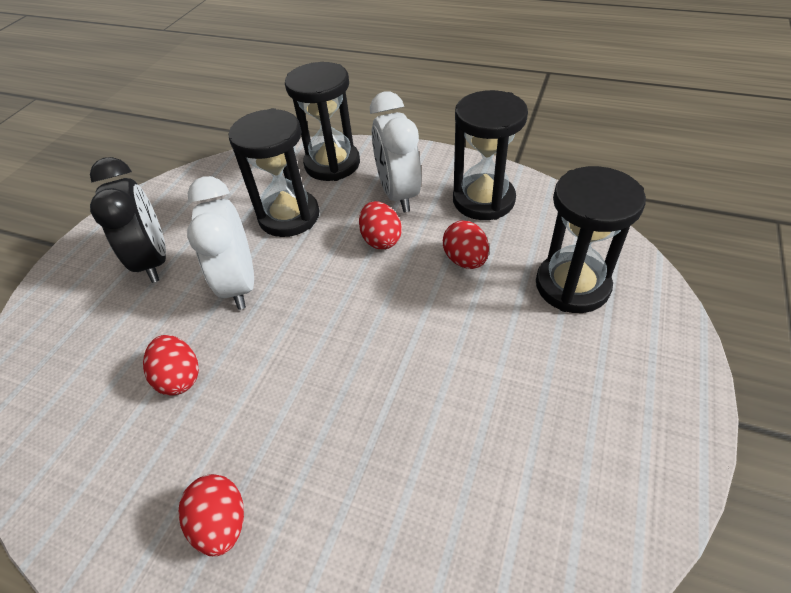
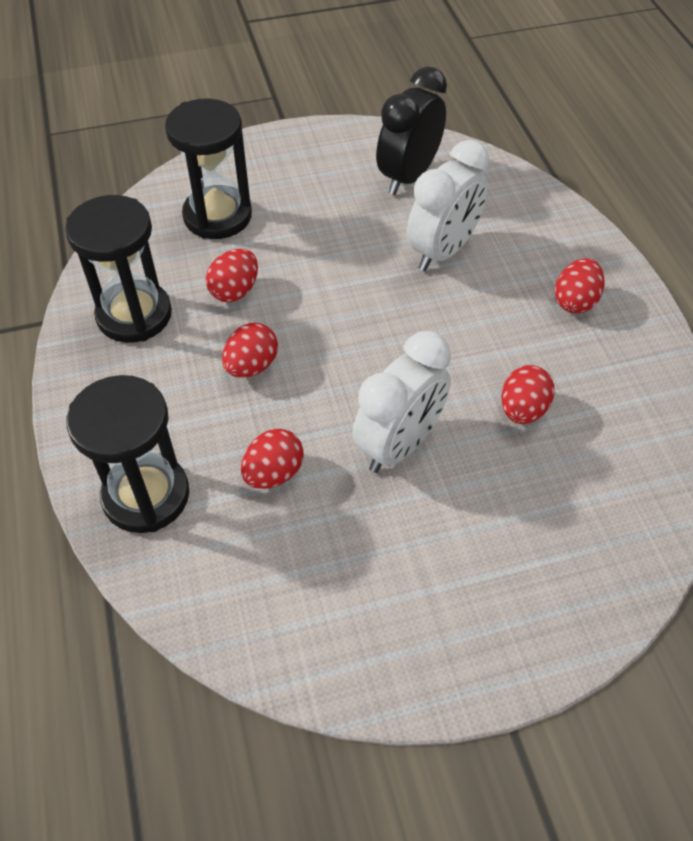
camera: 130 degrees left, 5 degrees up
black clock [90,157,166,283] -> black clock moved to [376,66,447,195]
black hourglass [229,108,319,237] -> red egg [241,429,304,489]
white clock [370,92,421,212] -> white clock moved to [407,140,490,271]

